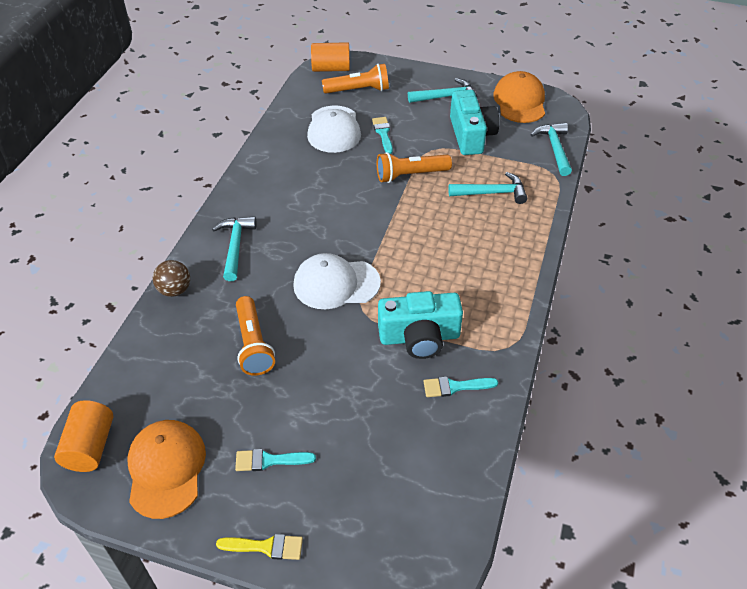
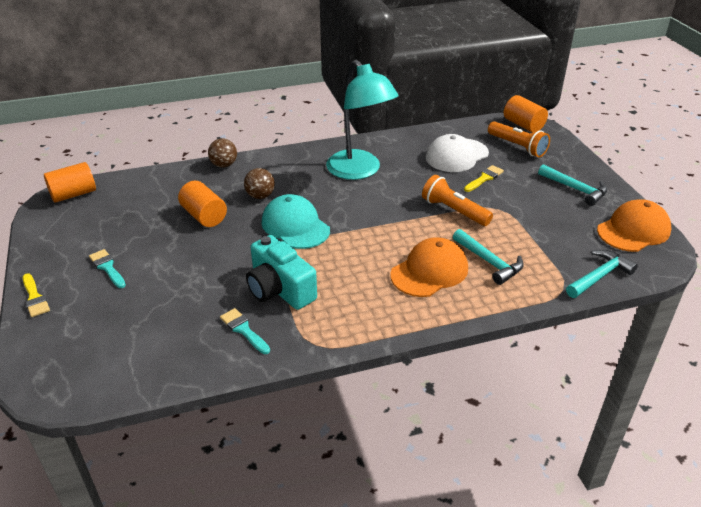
camera: 55 degrees right, 10 degrees down
orange cap [127,420,206,519] -> orange cap moved to [390,237,468,297]
turquoise hammer [212,216,256,281] -> none
orange flashlight [236,296,275,376] -> orange cylinder [178,181,227,227]
white cap [293,253,381,309] -> turquoise cap [262,194,330,249]
turquoise brush [372,117,393,154] -> yellow brush [464,165,504,192]
turquoise camera [450,90,499,155] -> none
none -> brown ball [244,168,275,199]
none -> turquoise lamp [326,60,398,180]

